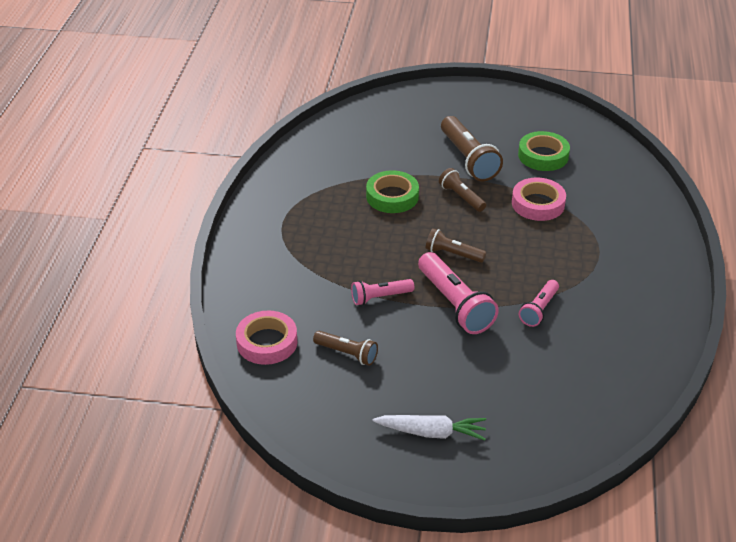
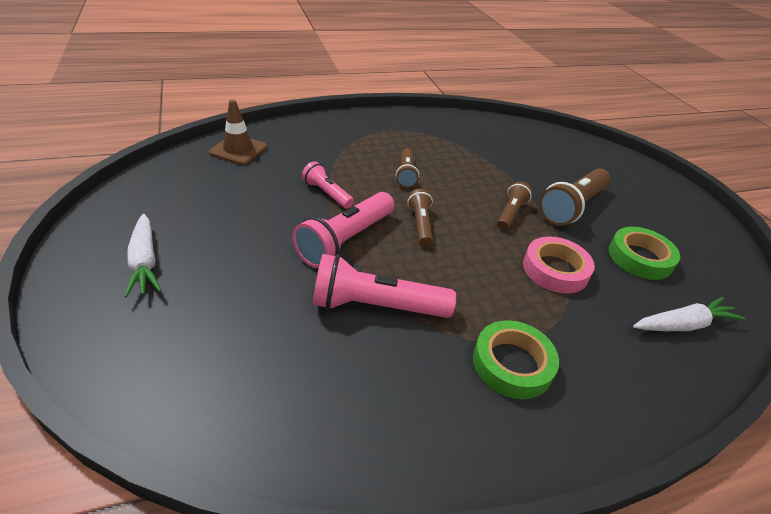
camera: 60 degrees right, 0 degrees up
pink tape [236,310,298,365] -> brown traffic cone [209,100,267,165]
brown flashlight [313,331,378,366] -> brown flashlight moved to [396,149,419,188]
green tape [366,170,419,213] -> green tape moved to [473,320,559,399]
pink flashlight [519,280,559,327] -> pink flashlight [313,254,456,318], size x1.73
none -> white carrot [633,297,746,331]

